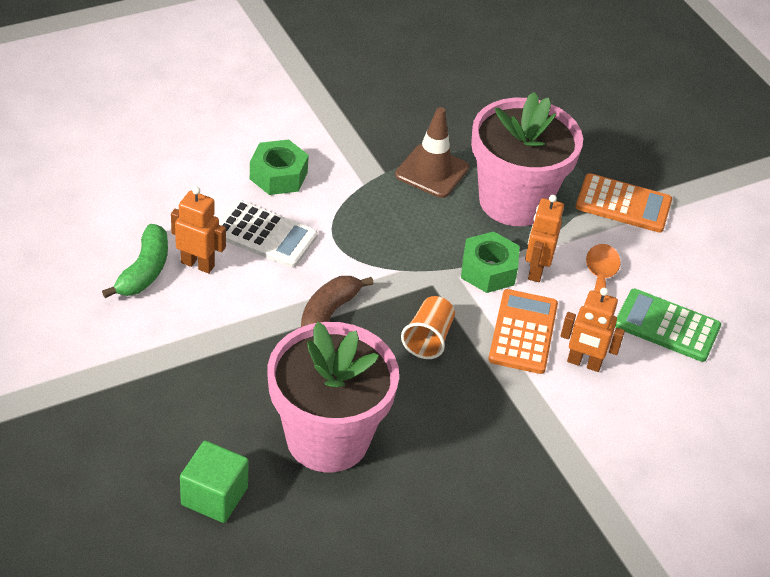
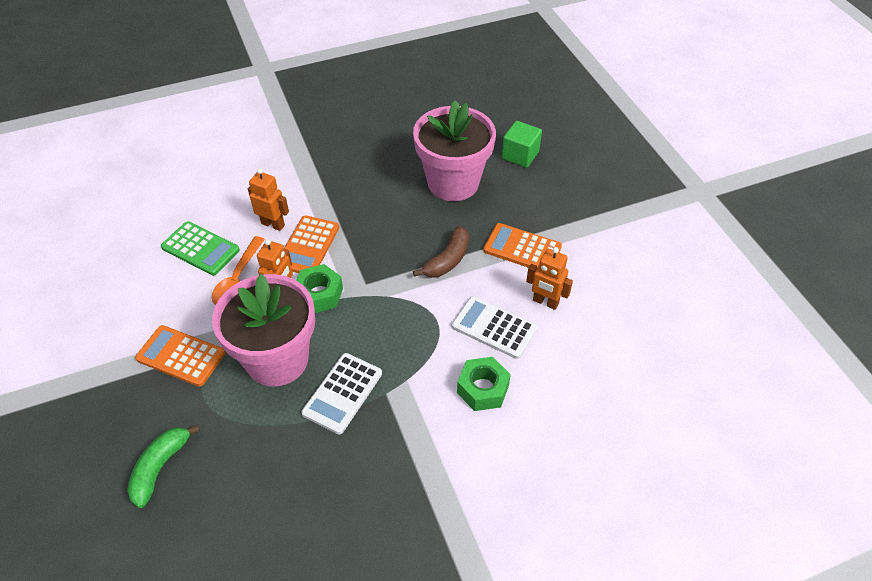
camera: 170 degrees left, 5 degrees up
green banana [102,224,168,298] -> green banana moved to [127,425,200,508]
brown traffic cone [395,107,469,198] -> white calculator [301,353,382,434]
orange cup [401,296,455,359] -> none
none -> orange calculator [483,223,562,268]

